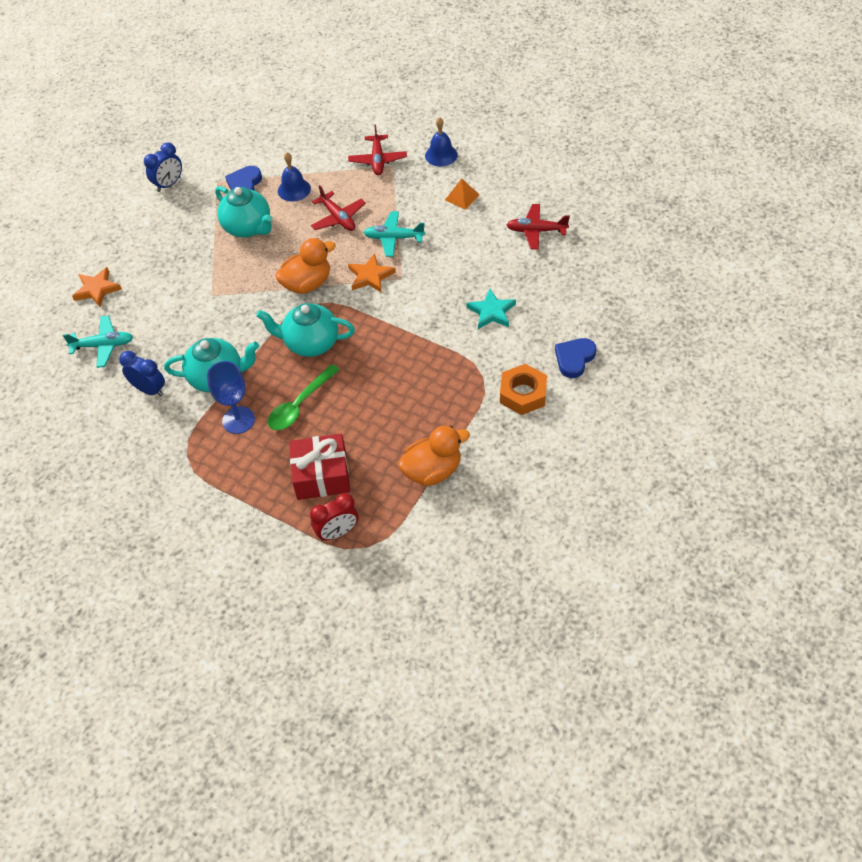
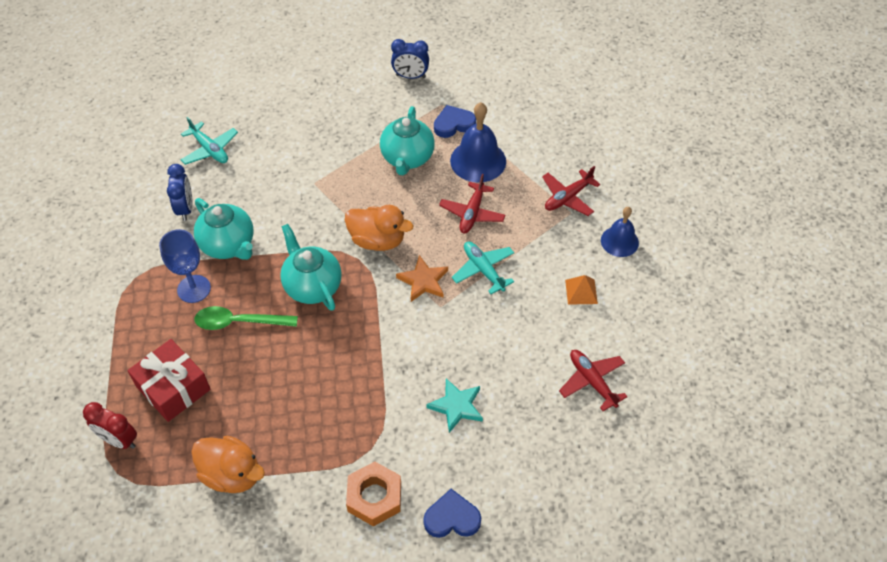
camera: 50 degrees right, 0 degrees up
orange star [72,267,122,307] -> none
blue bell [278,152,311,202] -> blue bell [450,102,506,183], size x1.57

